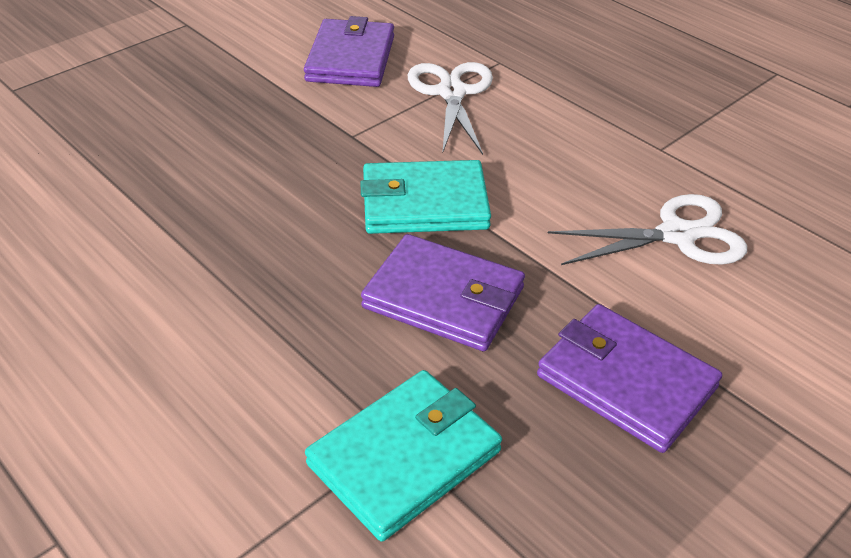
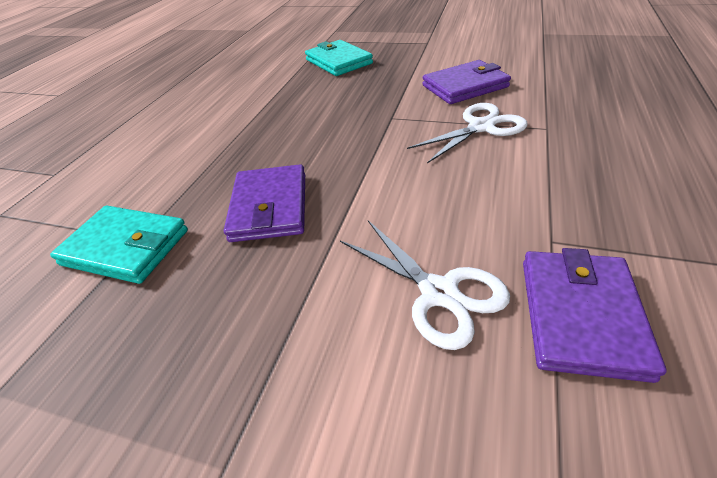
camera: 65 degrees right, 0 degrees up
turquoise wallet [360,160,491,234] -> turquoise wallet moved to [305,40,373,76]
purple wallet [537,304,722,453] -> purple wallet moved to [523,248,666,383]

